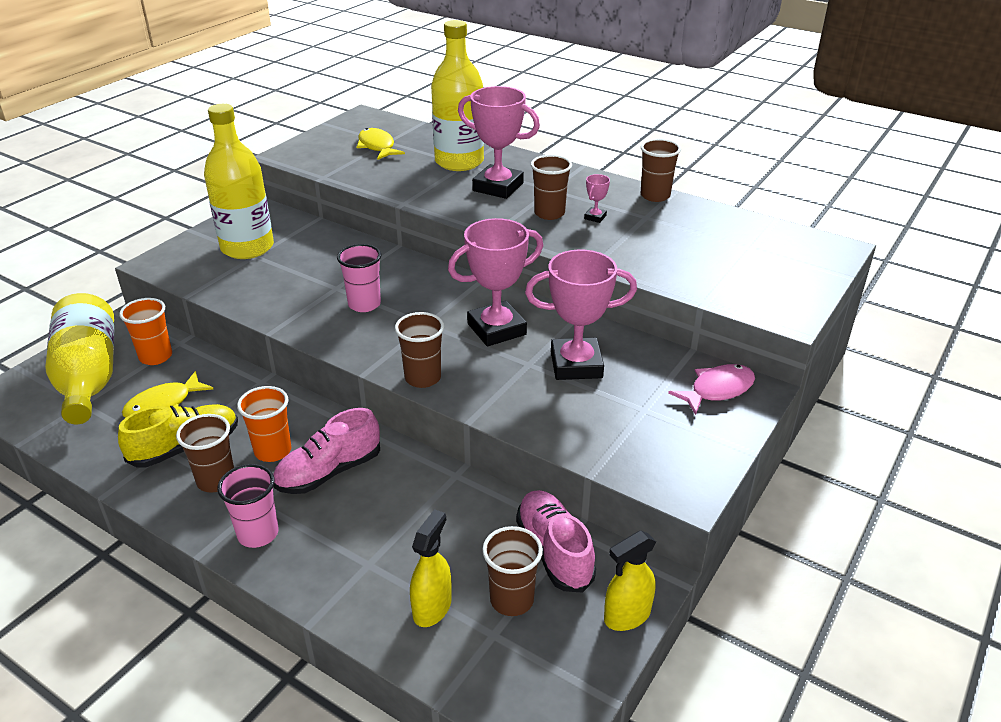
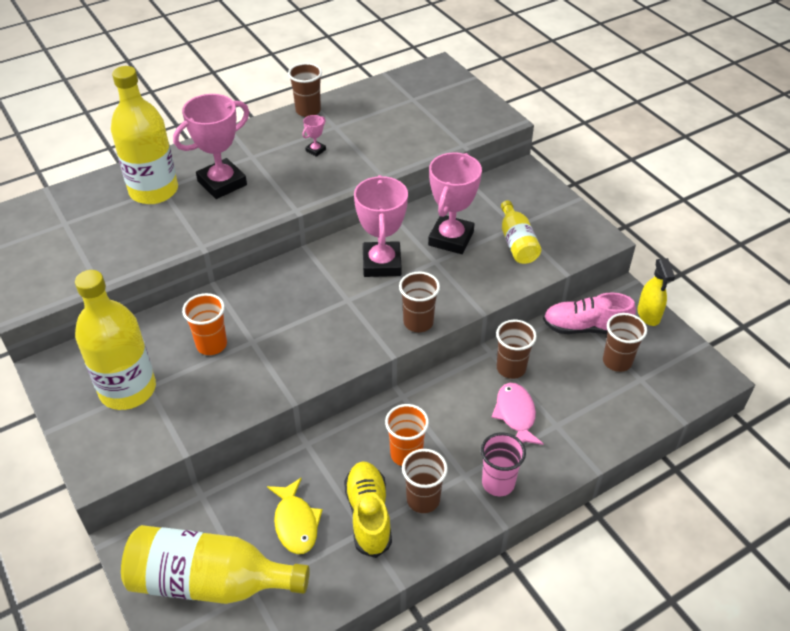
camera: 65 degrees left, 10 degrees up
orange cup [119,298,172,365] -> orange cup moved to [182,293,227,355]
pink shoe [273,408,380,494] -> none
pink cup [337,244,382,312] -> none
yellow fish [357,128,405,160] -> none
yellow spray bottle [410,509,452,627] -> none
brown cup [531,155,572,220] -> brown cup moved to [496,320,537,379]
pink trophy [584,174,610,223] -> pink trophy turned 75 degrees clockwise [302,115,326,157]
pink fish [668,364,755,415] -> pink fish moved to [491,383,544,445]
none -> yellow bottle [501,200,541,264]

